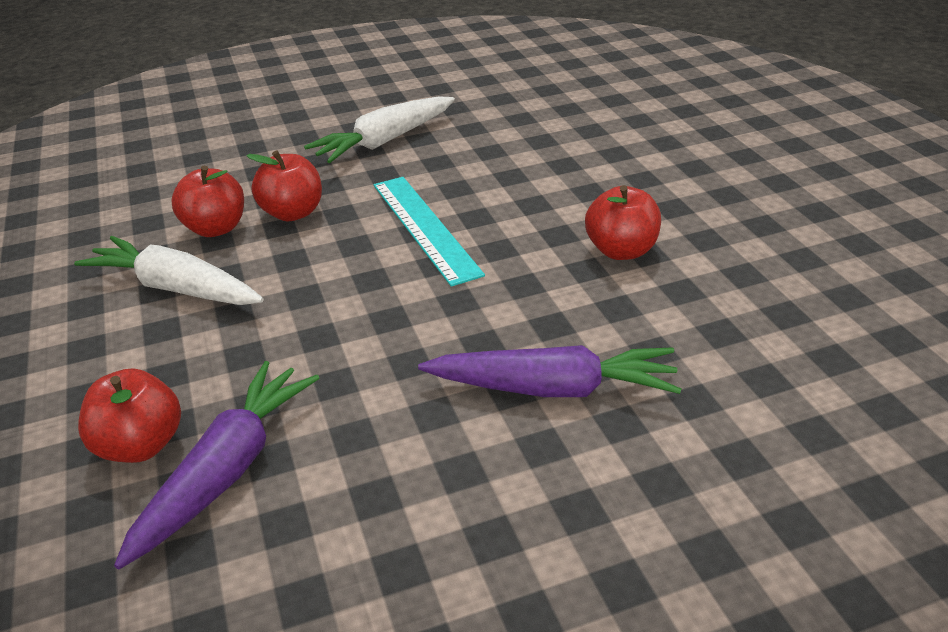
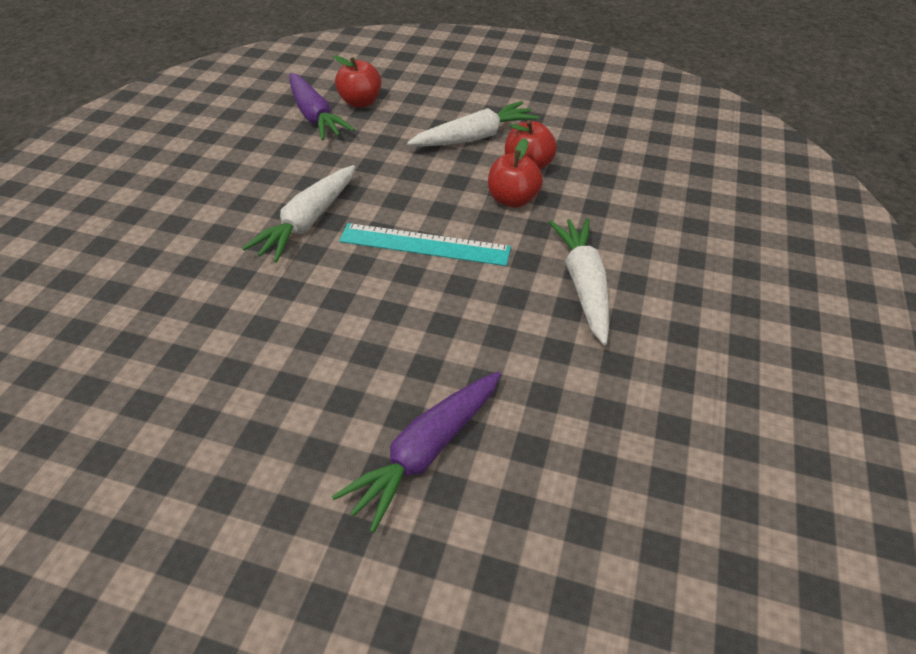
camera: 125 degrees right, 10 degrees up
purple carrot [418,345,681,397] -> purple carrot moved to [332,371,501,533]
red apple [585,185,661,260] -> none
none -> white carrot [242,165,355,263]

